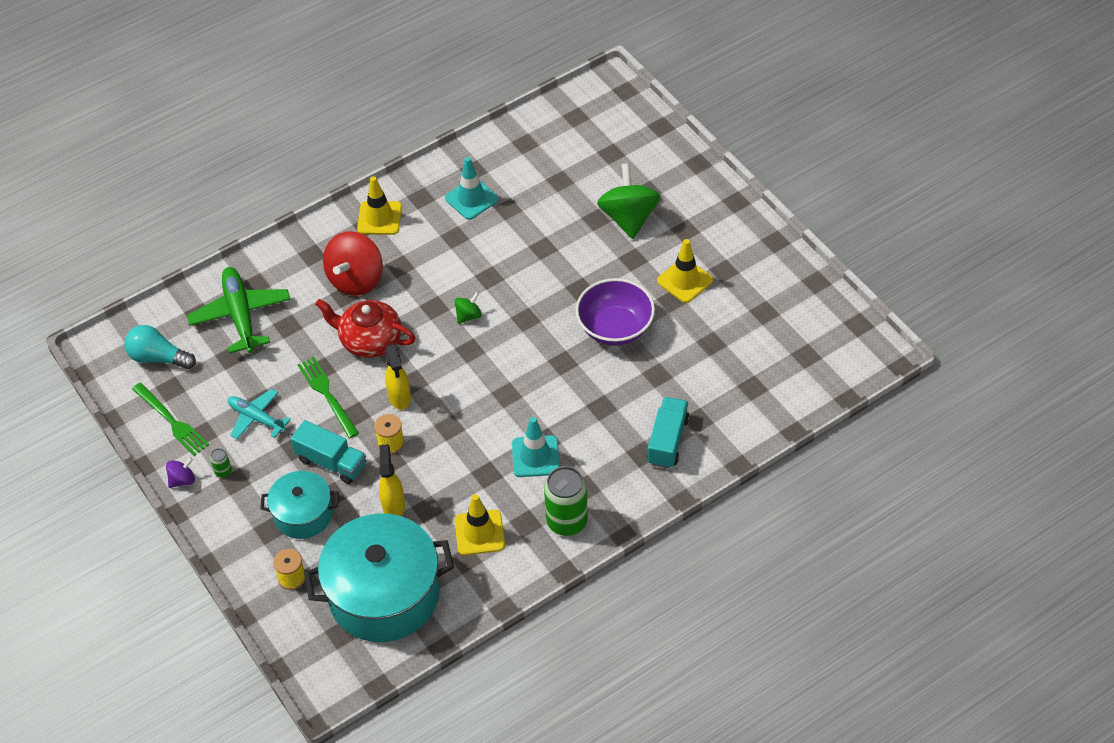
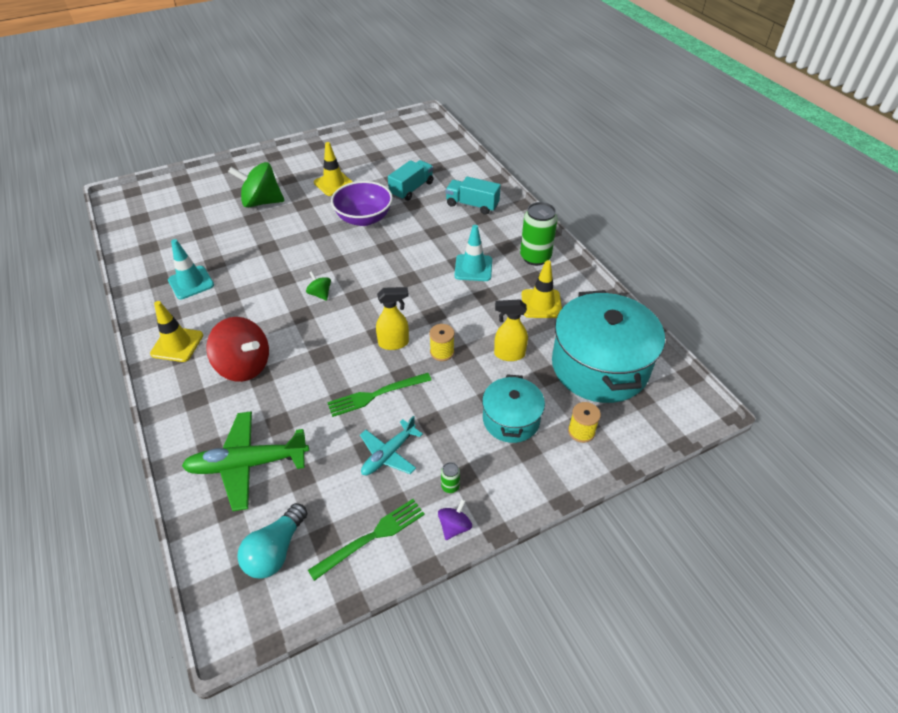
camera: 85 degrees left, 5 degrees down
purple spinning top [166,457,195,488] -> purple spinning top turned 60 degrees clockwise [438,499,472,540]
turquoise truck [291,420,366,484] -> turquoise truck moved to [388,160,433,201]
red teapot [315,299,416,358] -> none

